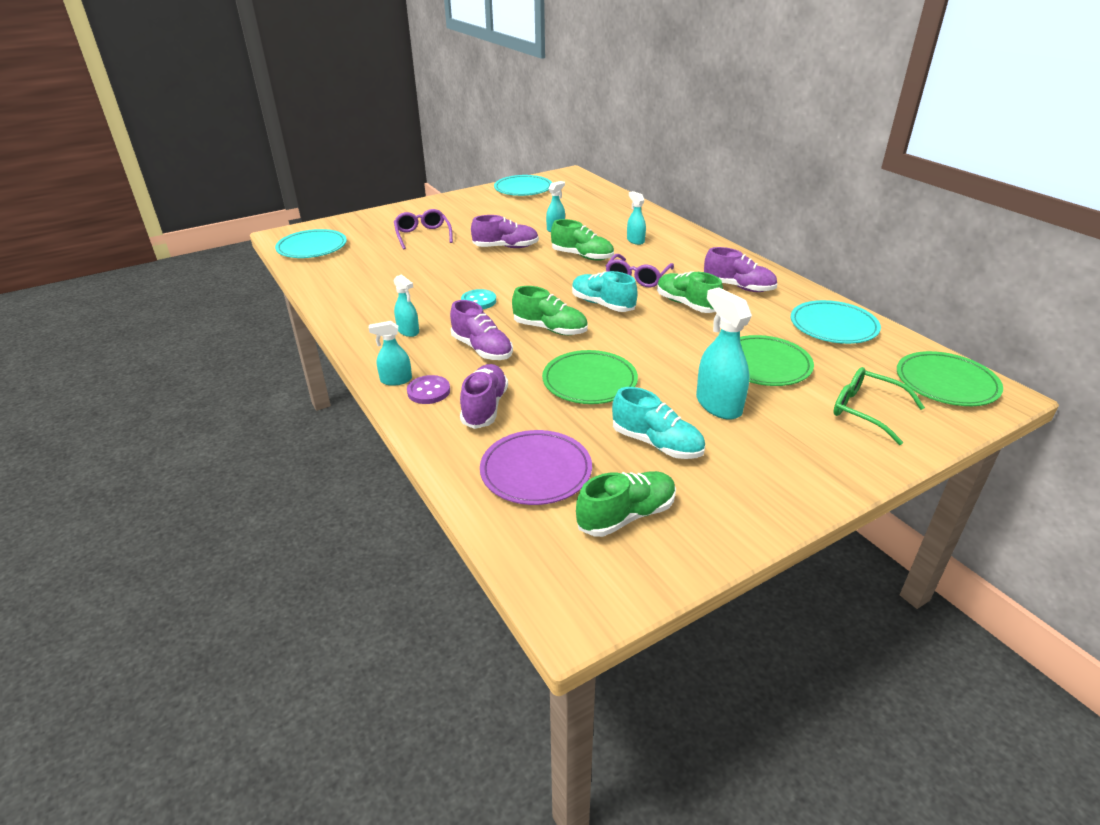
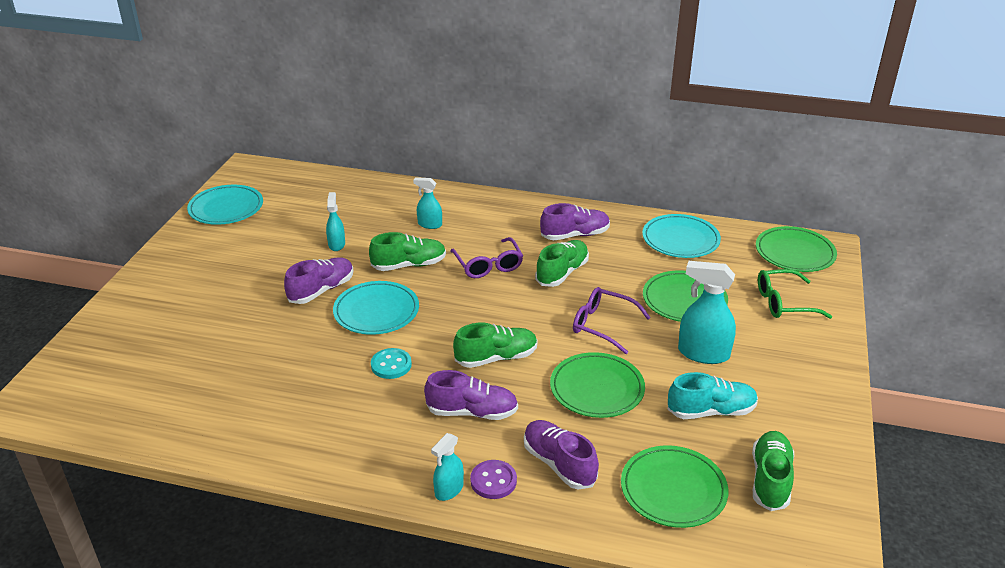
camera: 45 degrees left, 0 degrees up
turquoise plate [275,229,347,258] -> turquoise plate moved to [333,281,419,335]
purple glasses [394,209,453,250] -> purple glasses moved to [573,287,651,354]
turquoise spray bottle [394,274,419,337] -> none
purple plate [480,430,592,505] -> green plate [621,445,728,528]
turquoise shoe [572,271,638,312] -> none
green shoe [657,271,723,313] -> green shoe turned 120 degrees clockwise [535,240,589,287]

